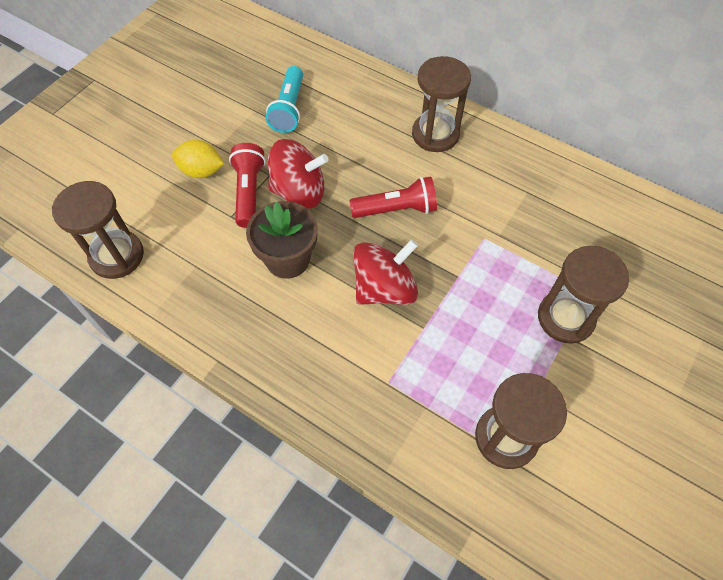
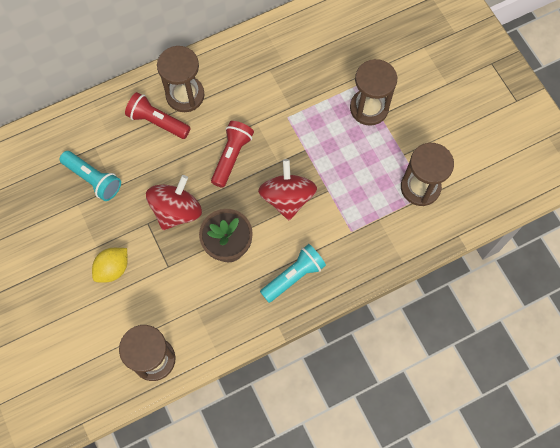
camera: 60 degrees left, 10 degrees up
red flashlight [229,143,266,228] -> red flashlight moved to [125,92,191,139]
none -> turquoise flashlight [260,244,326,303]

